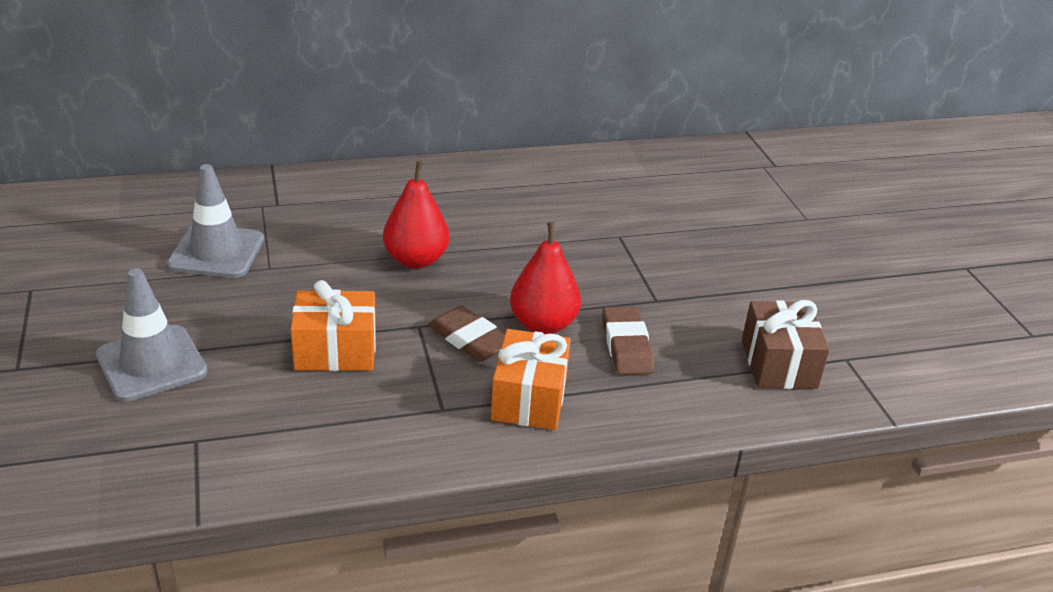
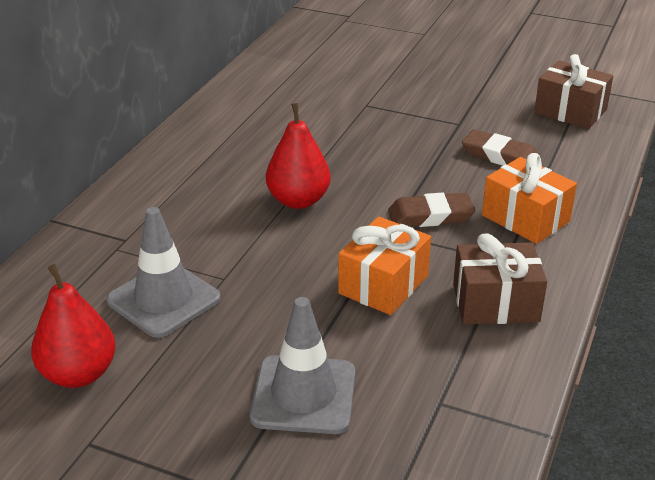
camera: 50 degrees left, 0 degrees up
red pear [510,222,581,334] -> red pear moved to [31,264,116,388]
none -> brown gift [453,233,547,325]

